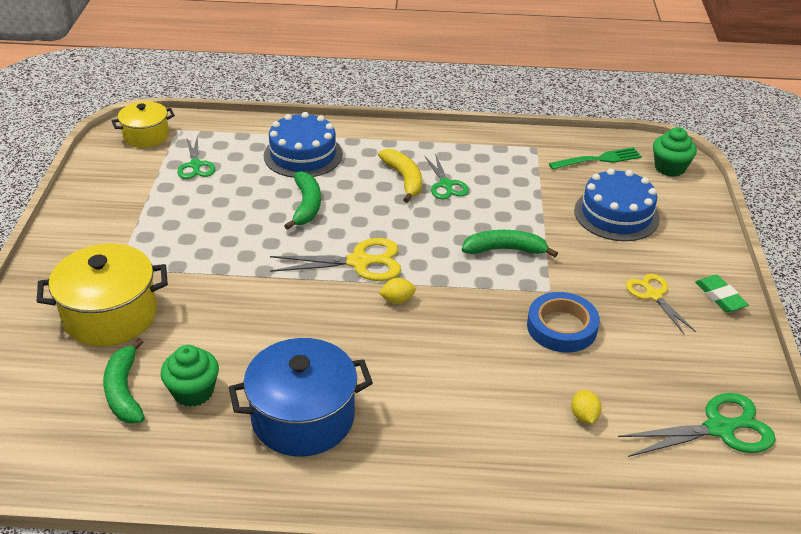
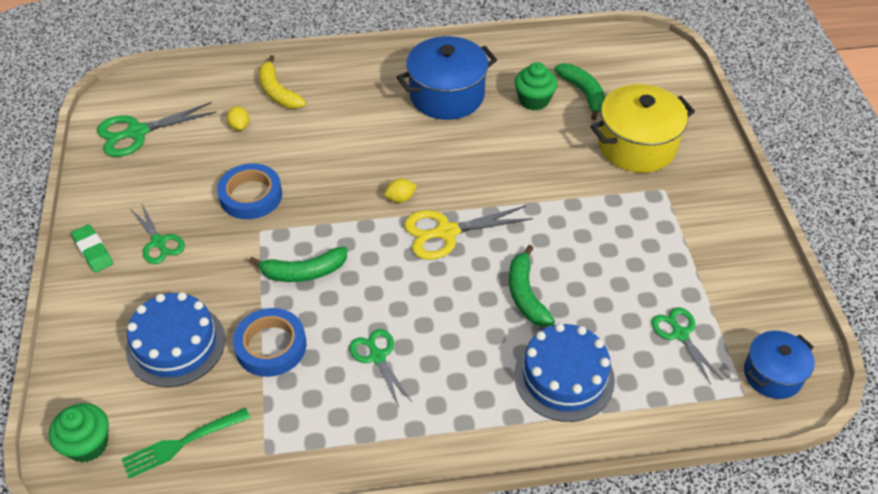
camera: 170 degrees right, 10 degrees up
yellow pot [112,101,175,148] -> blue pot [744,331,815,399]
yellow banana [378,149,422,203] -> yellow banana moved to [259,55,306,109]
yellow scissors [626,274,696,335] -> green scissors [131,204,185,264]
none -> blue tape [233,308,307,377]

